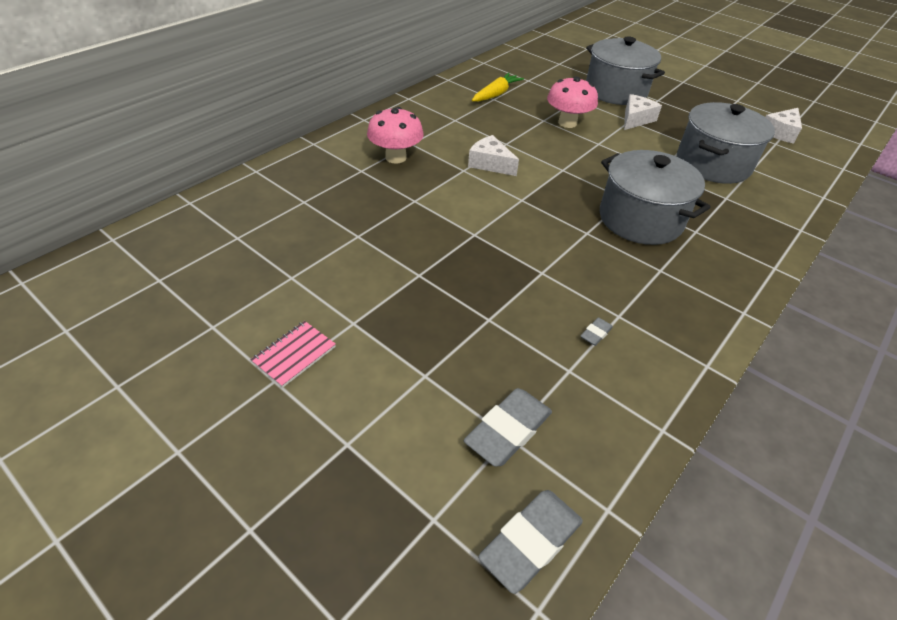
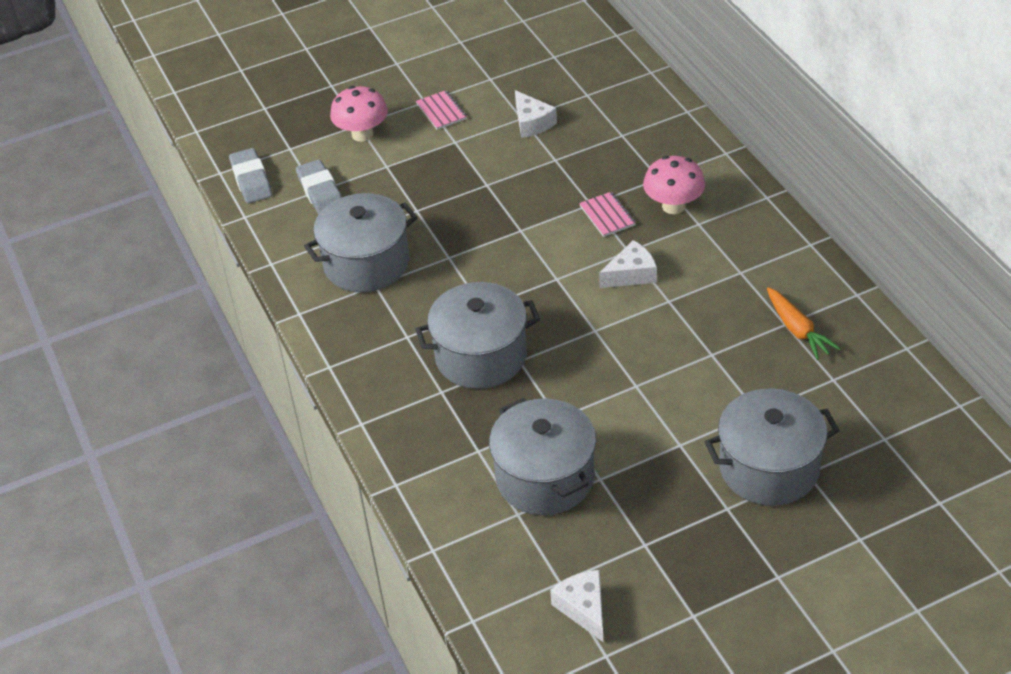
camera: 120 degrees right, 0 degrees up
yellow carrot [472,73,524,102] -> orange carrot [767,287,840,360]
pink mushroom [547,77,598,128] -> pink mushroom moved to [330,86,388,142]
grey eraser [581,318,613,346] -> grey pot [304,193,418,292]
white cheese [624,94,662,130] -> white cheese moved to [515,90,557,138]
none -> pink notebook [579,192,636,237]

